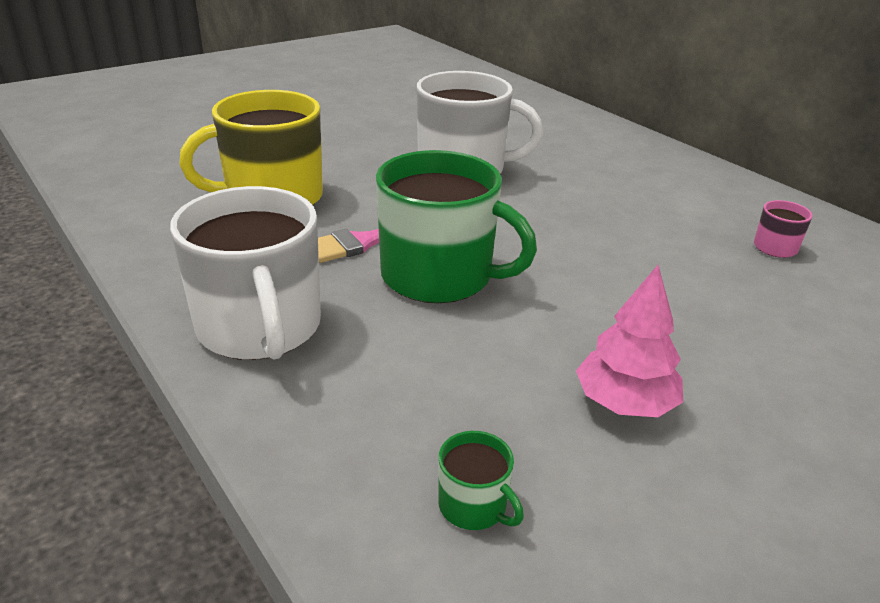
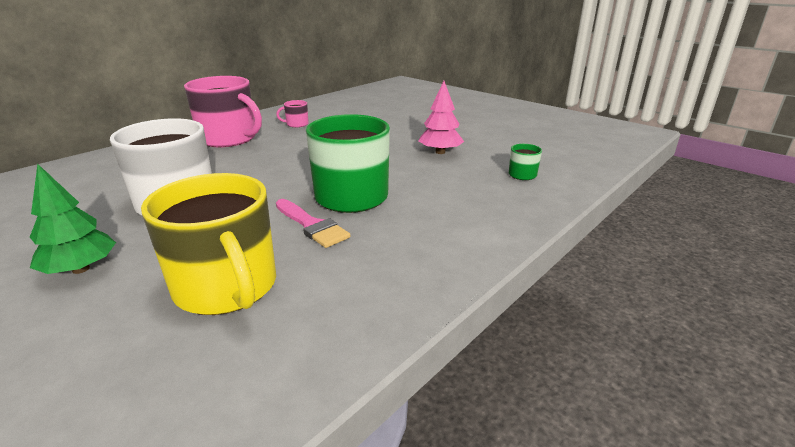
camera: 100 degrees left, 5 degrees down
white mug [170,186,321,360] -> none
none -> green tree [30,164,116,274]
none -> pink mug [184,76,262,147]

